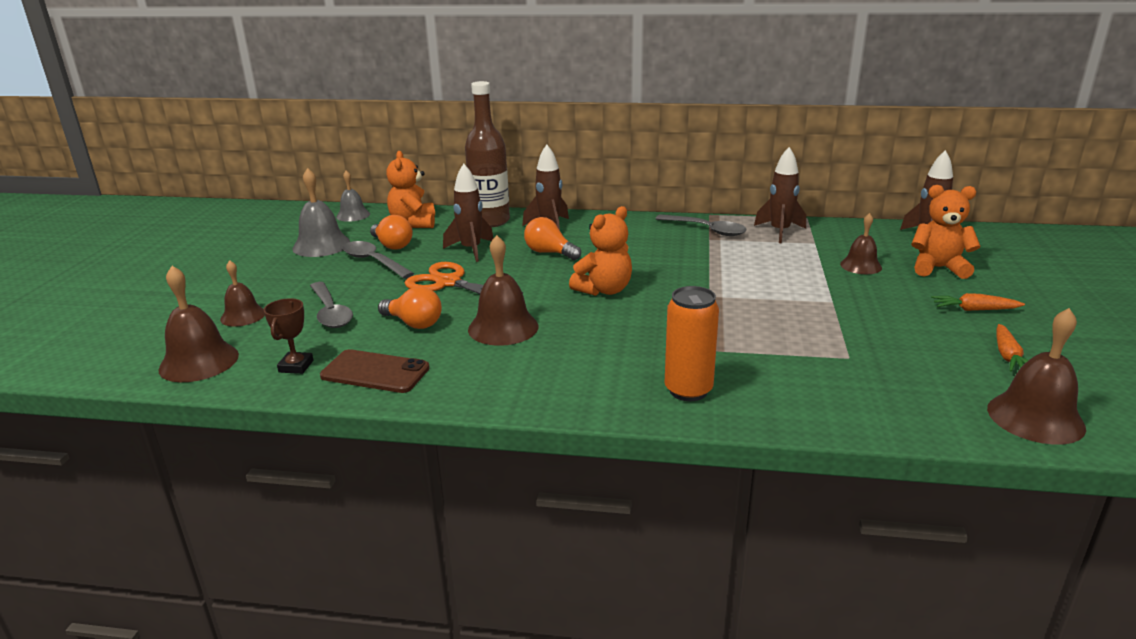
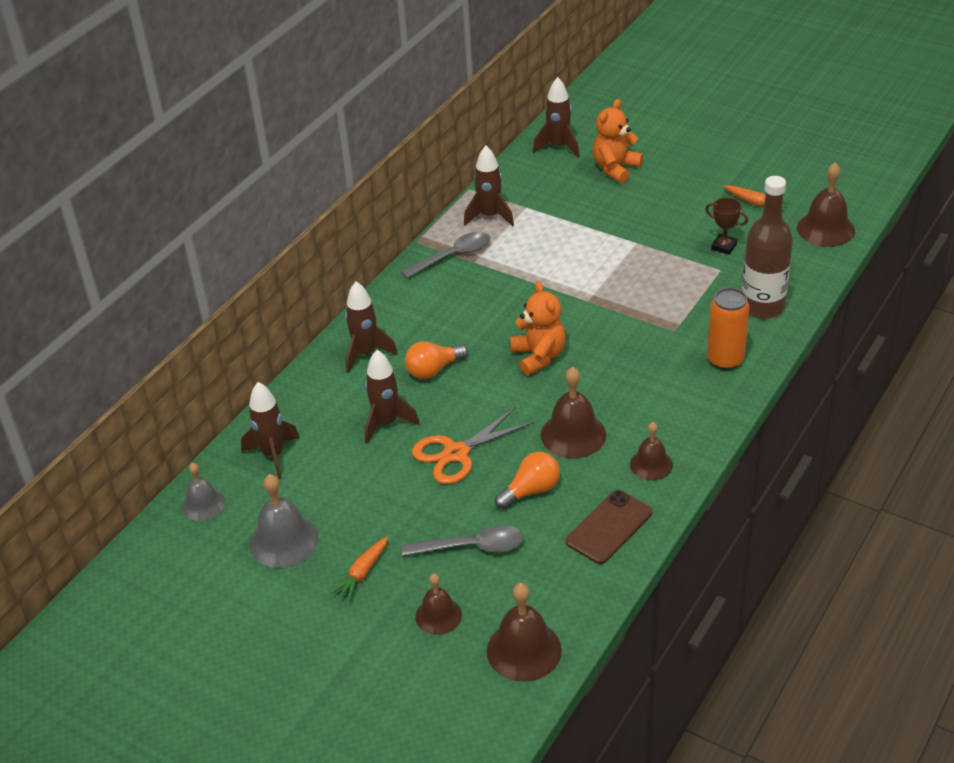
camera: 65 degrees left, 15 degrees up
brown trophy [264,298,313,374] -> brown trophy moved to [705,198,748,255]
grey spoon [343,241,414,279] -> none
orange light bulb [370,215,413,250] -> none
orange teddy bear [386,151,435,228] -> brown rocket [241,382,300,479]
brown bottle [465,81,510,227] -> brown bottle moved to [742,176,793,319]
brown bell [840,213,882,274] -> brown bell moved to [630,422,673,480]
orange carrot [931,293,1025,311] -> orange carrot moved to [331,537,388,601]

